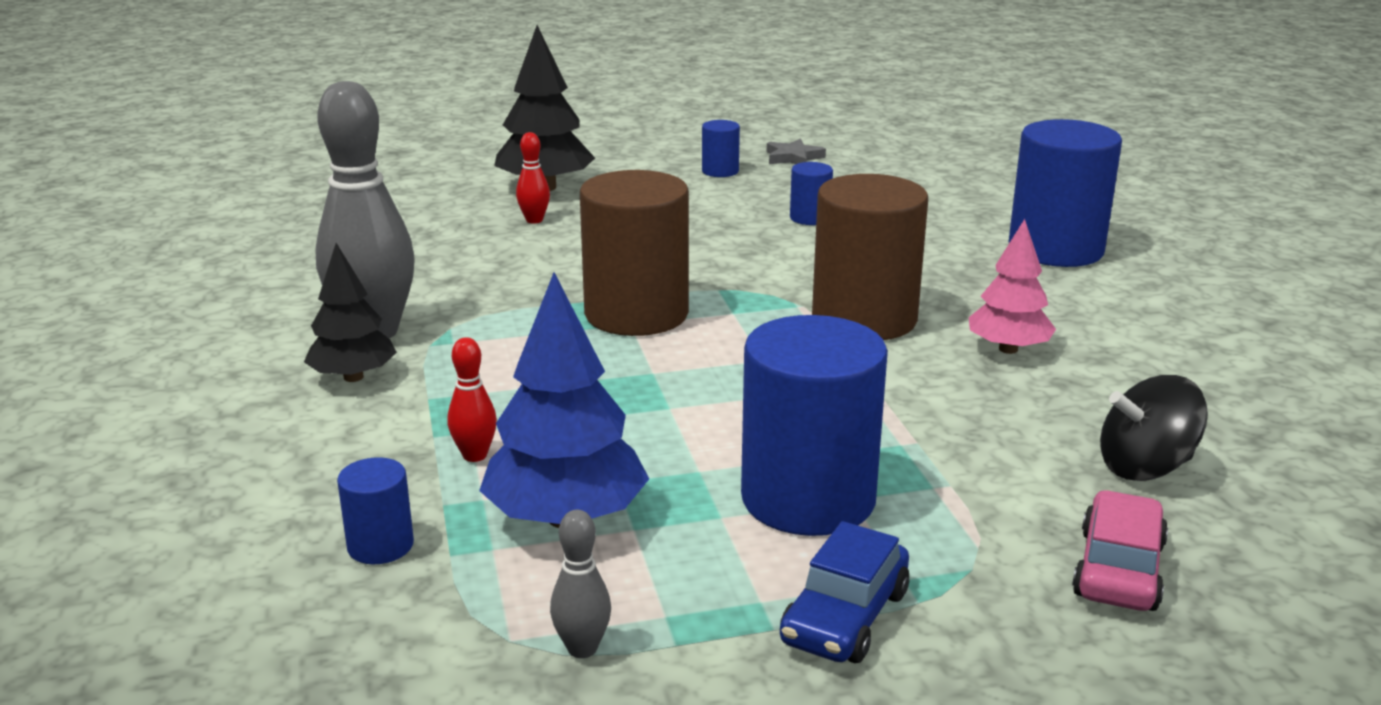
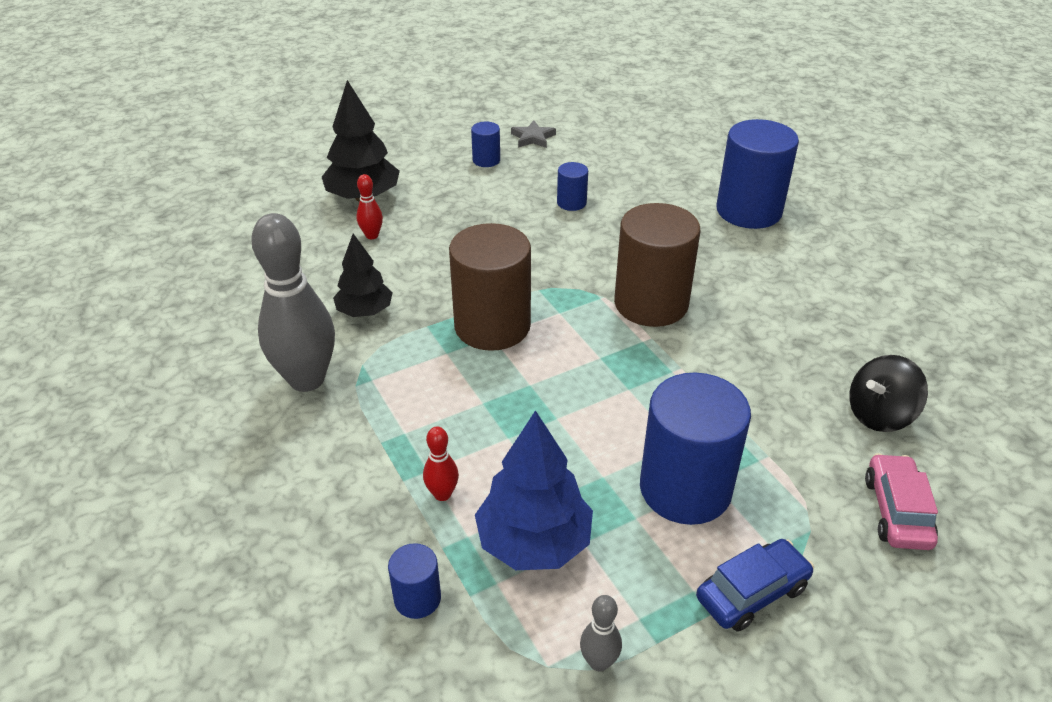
camera: 15 degrees left, 15 degrees up
black tree [304,243,397,382] -> black tree moved to [333,234,393,317]
blue car [780,521,909,663] -> blue car turned 135 degrees counterclockwise [696,539,814,632]
pink tree [969,219,1056,354] -> none

